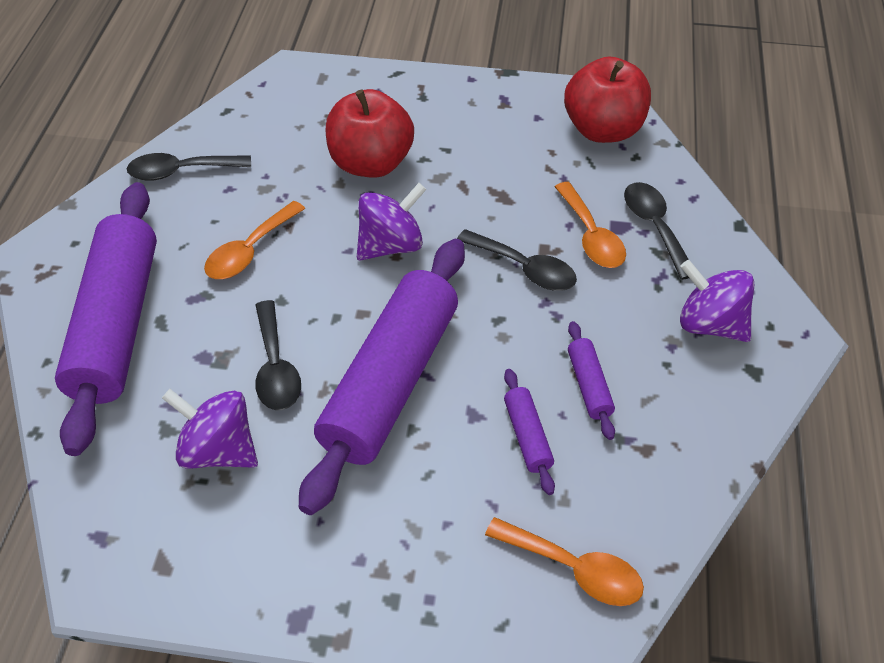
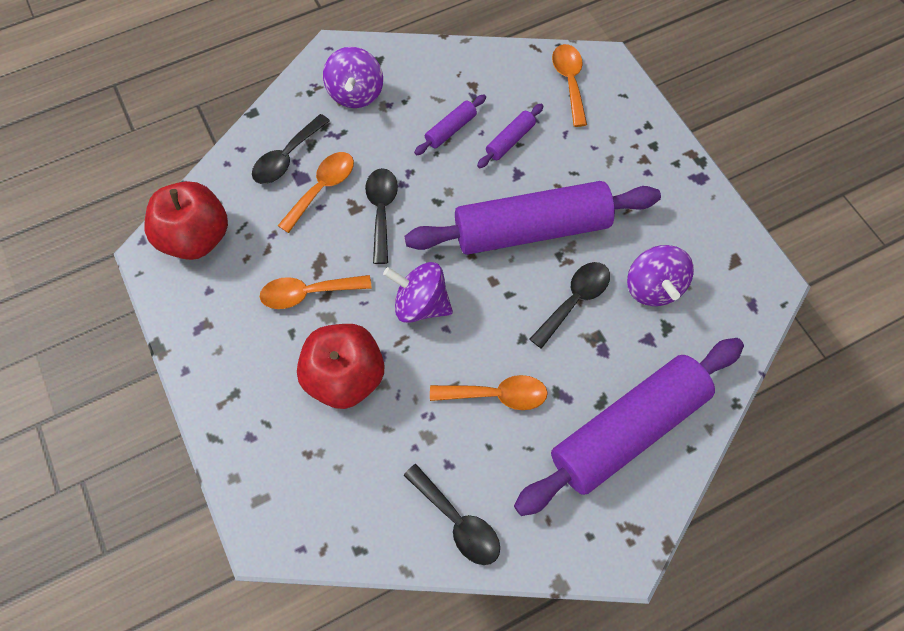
camera: 125 degrees left, 15 degrees up
none -> orange spoon [260,275,372,309]

